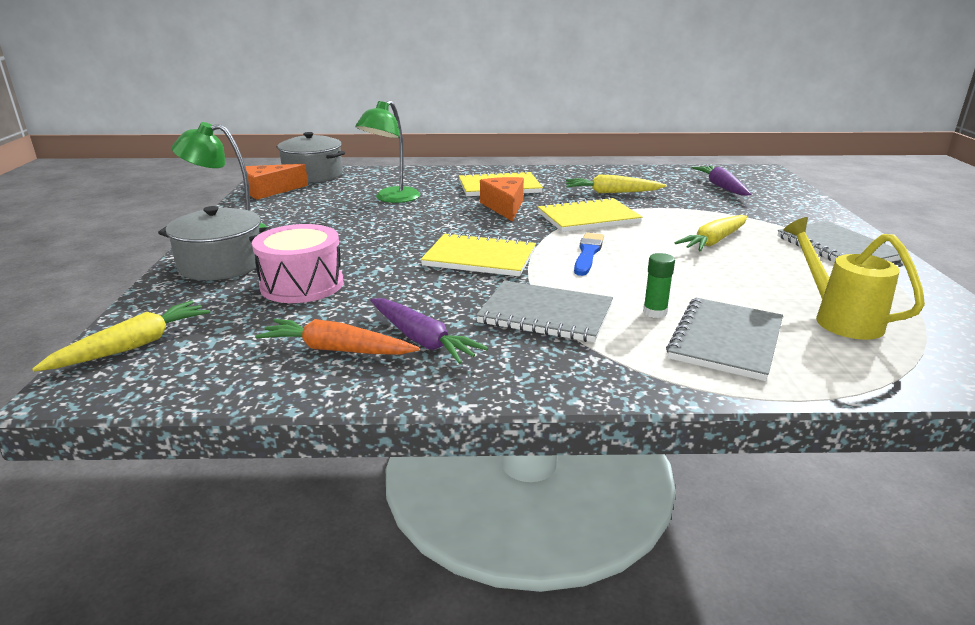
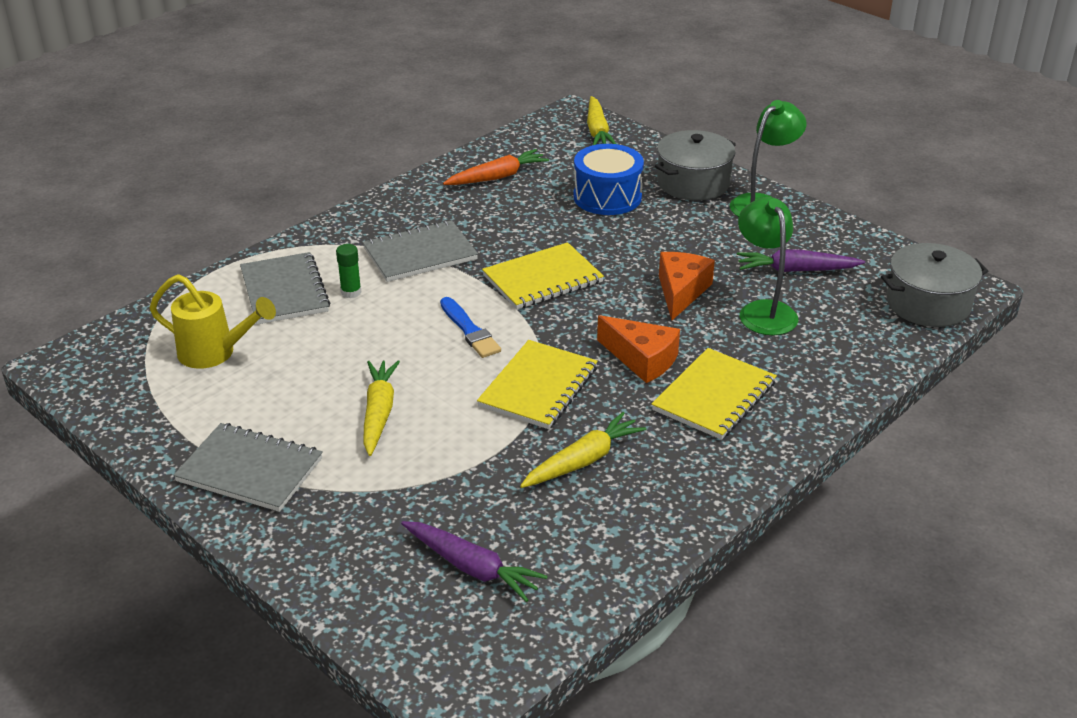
camera: 135 degrees right, 10 degrees up
orange cheese [245,164,308,200] -> orange cheese moved to [659,252,715,320]
pink drum [252,224,344,303] -> blue drum [573,144,644,215]
purple carrot [370,298,488,364] -> purple carrot moved to [737,250,865,272]

